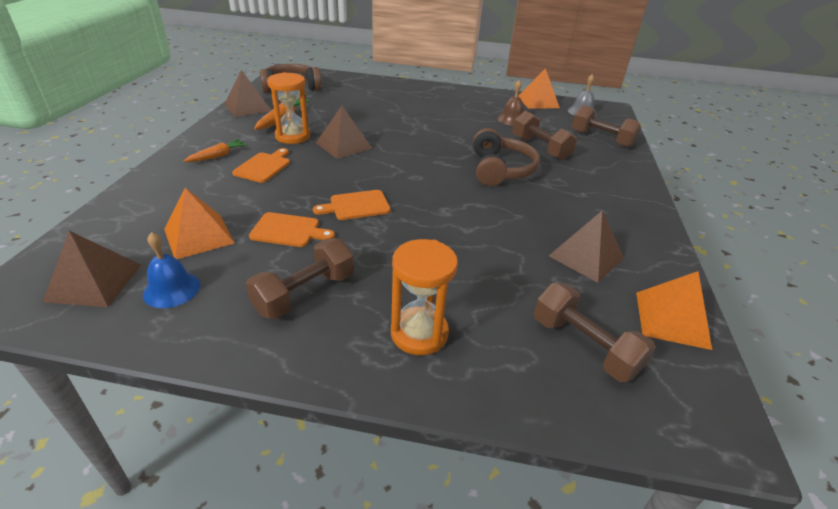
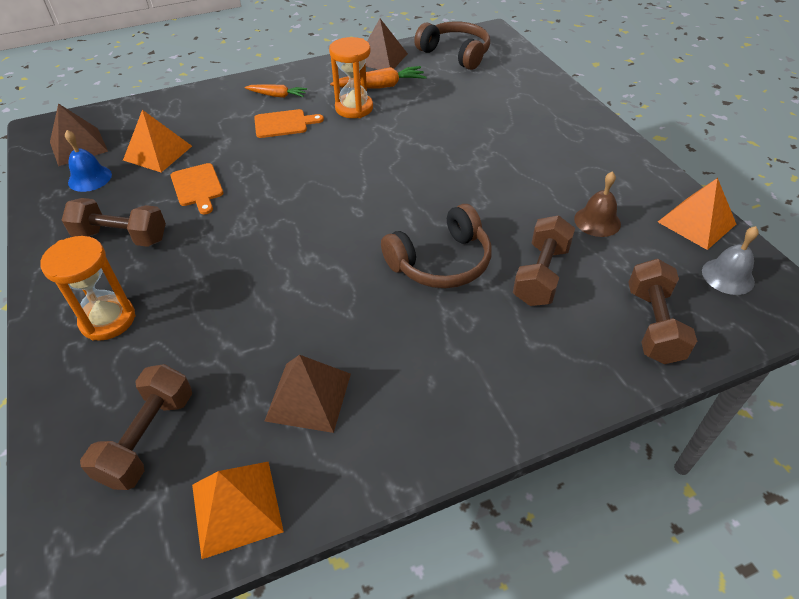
camera: 60 degrees right, 10 degrees up
orange cutting board [313,190,390,220] -> none
brown pyramid [316,106,372,159] -> none

